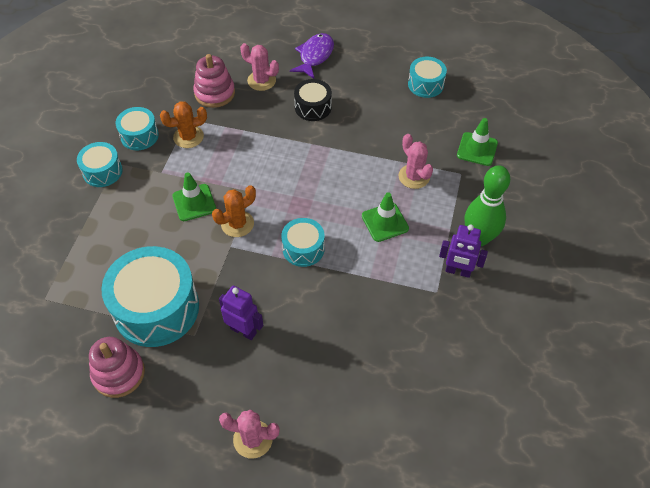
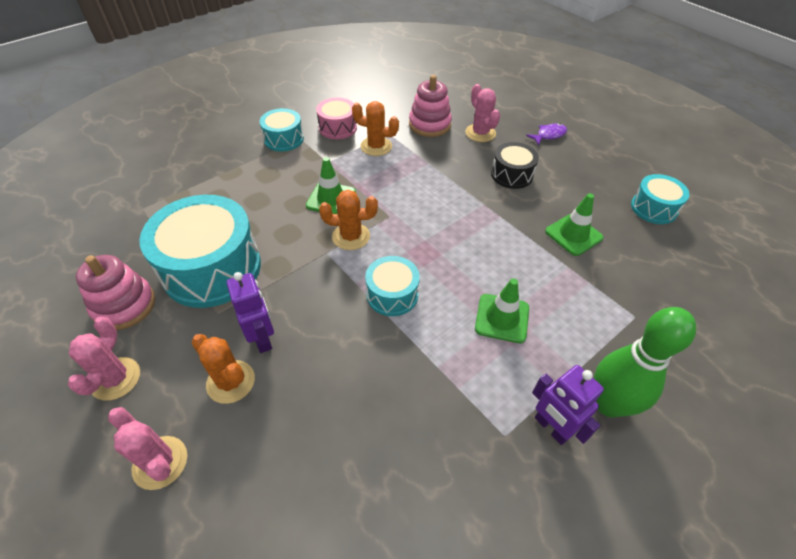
camera: 35 degrees right, 5 degrees down
turquoise drum [115,107,159,150] -> pink drum [316,97,357,139]
purple fish [290,33,334,79] -> purple fish [526,124,567,146], size x0.64
pink cactus [398,134,433,189] -> pink cactus moved to [68,317,140,400]
green traffic cone [457,118,498,166] -> green traffic cone moved to [545,193,603,256]
none -> orange cactus [192,334,255,404]

